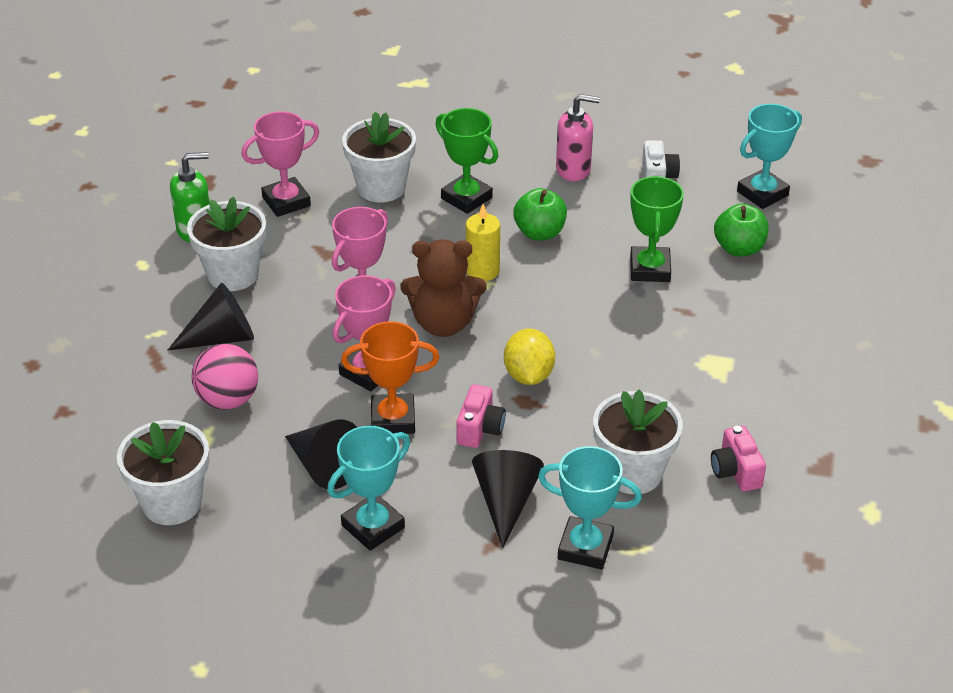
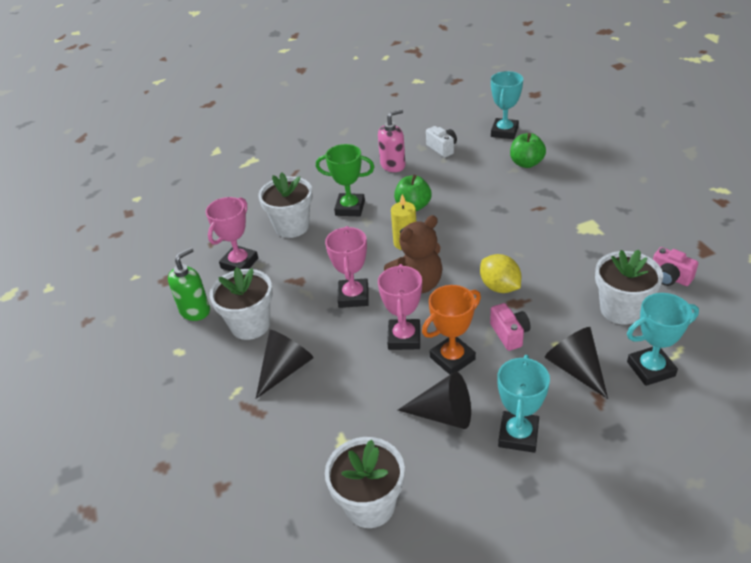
camera: 30 degrees left, 0 degrees up
pink ball [192,344,258,410] -> none
green trophy [630,175,684,282] -> none

